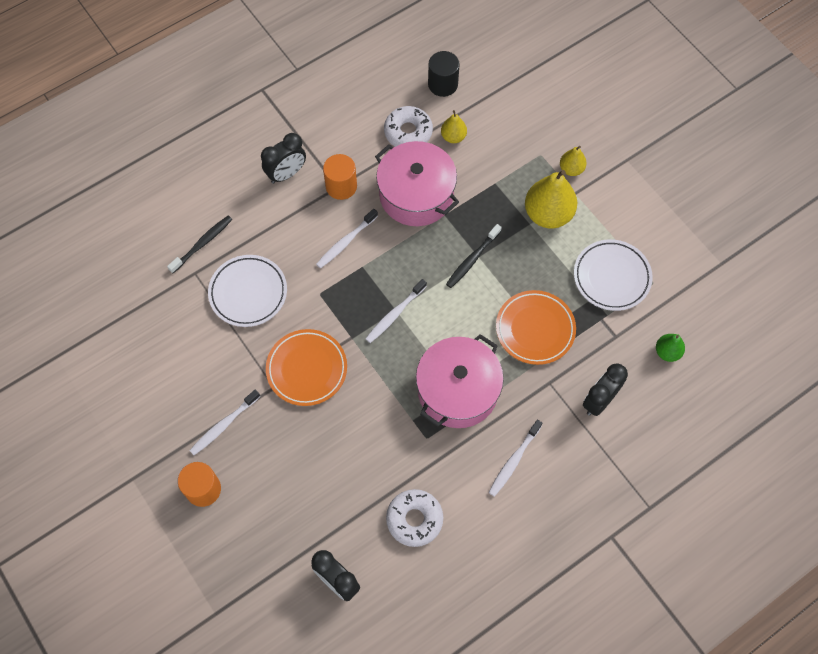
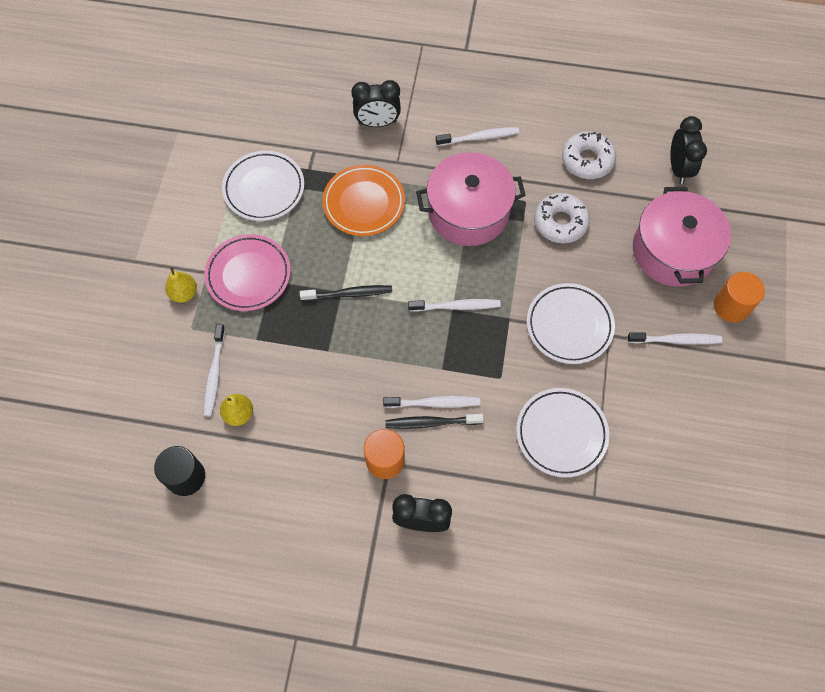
camera: 135 degrees left, 0 degrees up
black toothbrush [167,216,233,273] -> black toothbrush moved to [385,414,484,429]
orange plate [266,329,347,406] -> white plate [527,283,615,364]
pink pot [375,141,459,226] -> pink pot moved to [633,187,731,287]
white donut [384,106,433,147] -> white donut moved to [534,193,590,243]
yellow pear [525,170,577,228] -> pink plate [204,234,291,311]
green pear [656,334,685,362] -> none
none -> white toothbrush [204,324,225,416]

